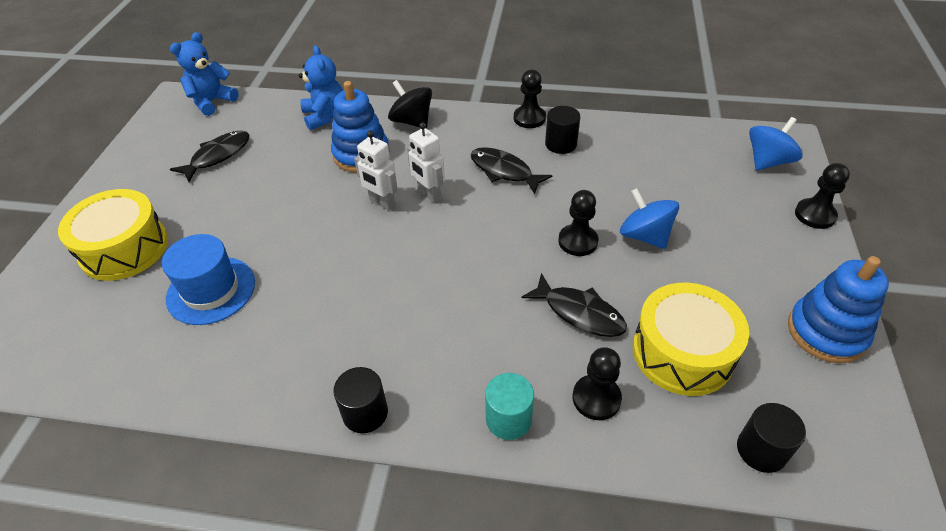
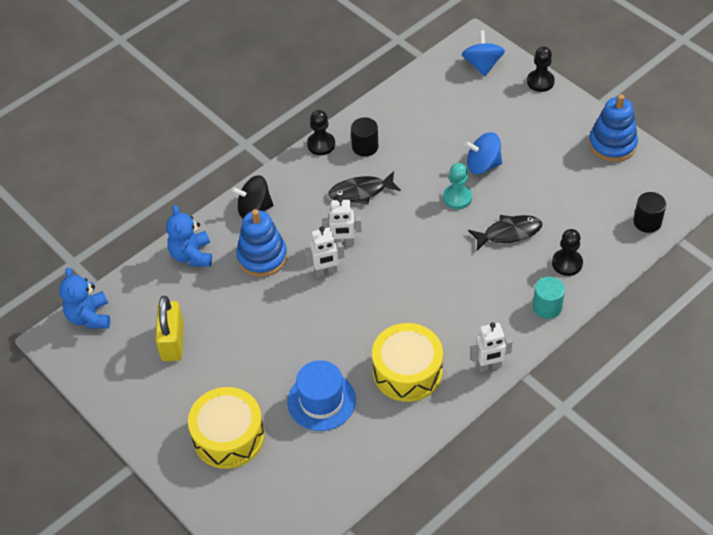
camera: 50 degrees left, 5 degrees up
black fish [170,130,250,182] -> yellow padlock [155,296,184,361]
blue teddy bear [299,45,343,130] -> blue teddy bear turned 120 degrees counterclockwise [166,205,212,267]
black cylinder [333,367,388,433] -> white robot [471,322,512,372]
black pawn [558,190,599,256] -> turquoise pawn [443,163,472,209]
yellow drum [633,283,750,396] -> yellow drum moved to [372,323,443,402]

